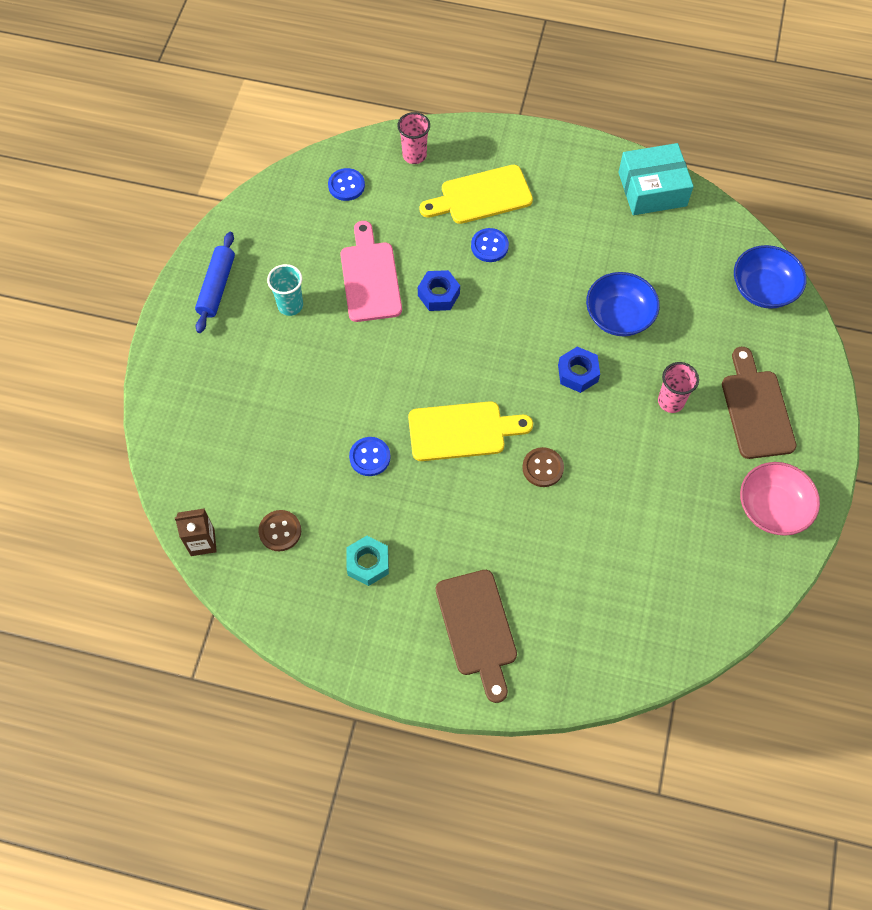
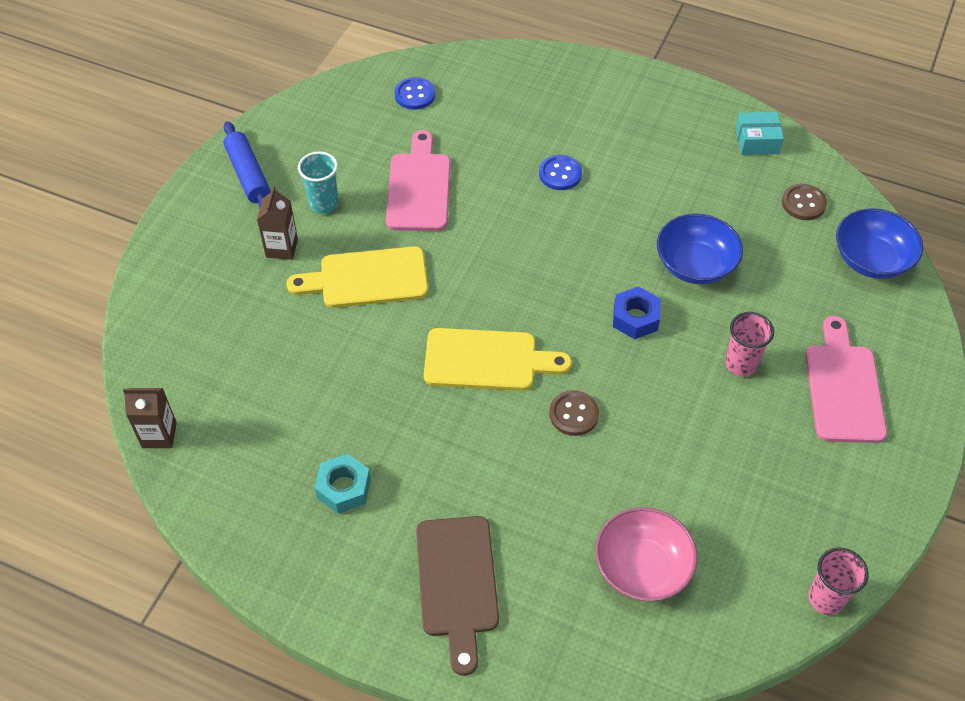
camera: 10 degrees right, 10 degrees down
blue rolling pin [195,232,235,333] -> blue rolling pin turned 45 degrees counterclockwise [223,121,271,209]
brown button [258,510,301,551] -> brown button moved to [782,184,827,220]
blue button [349,437,391,476] -> none
pink cup [397,112,430,164] -> pink cup moved to [808,548,869,615]
blue nut [418,270,460,311] -> none
yellow cutting board [419,165,533,224] -> yellow cutting board moved to [286,246,428,308]
turquoise box [618,143,694,215] -> turquoise box [736,112,784,155], size x0.60
brown cutting board [722,347,797,459] -> pink cutting board [805,316,887,443]
pink bowl [740,462,820,536] -> pink bowl moved to [595,507,698,602]
none -> brown carton [257,186,298,260]

